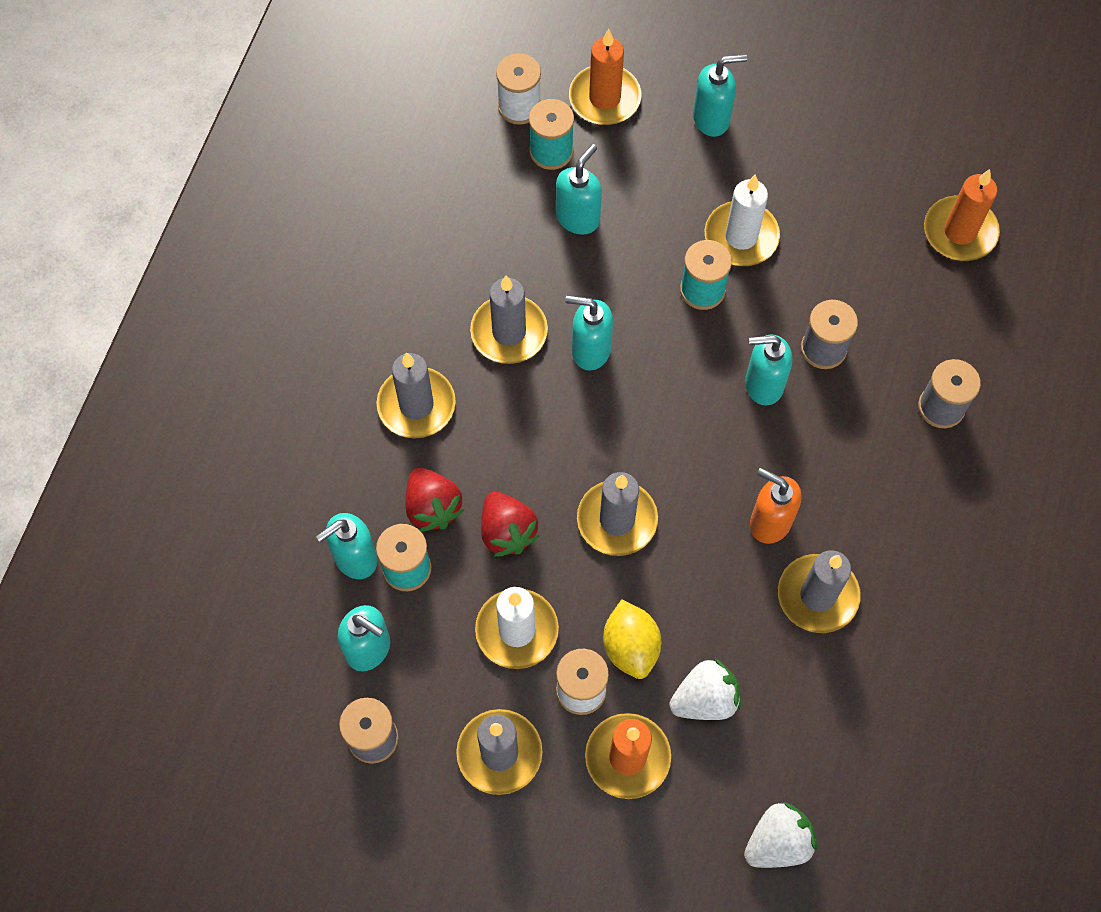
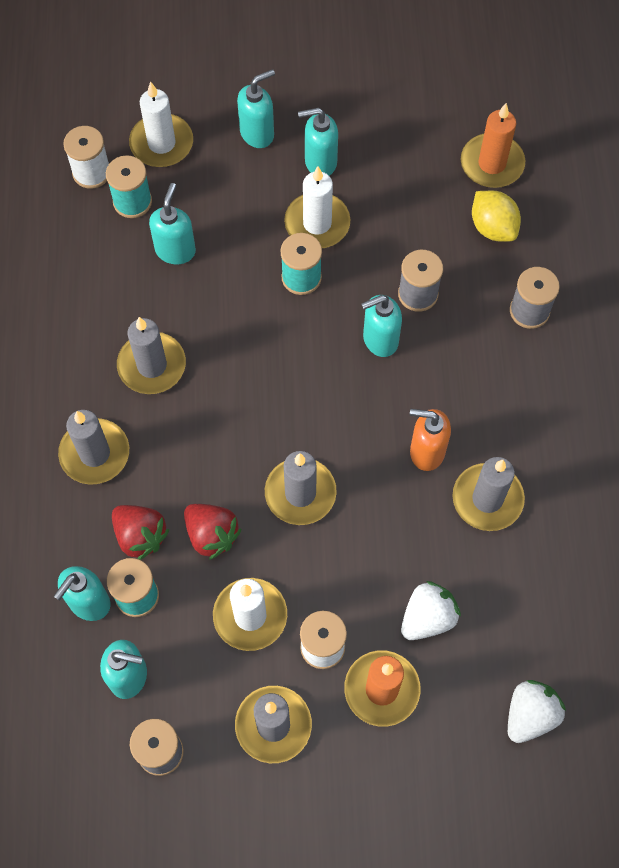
camera: 20 degrees left, 0 degrees up
turquoise soap dispenser [565,296,613,371] -> turquoise soap dispenser moved to [298,108,338,176]
orange candle [569,29,641,125] -> white candle [129,82,193,167]
yellow lemon [603,599,661,679] -> yellow lemon moved to [472,191,521,242]

